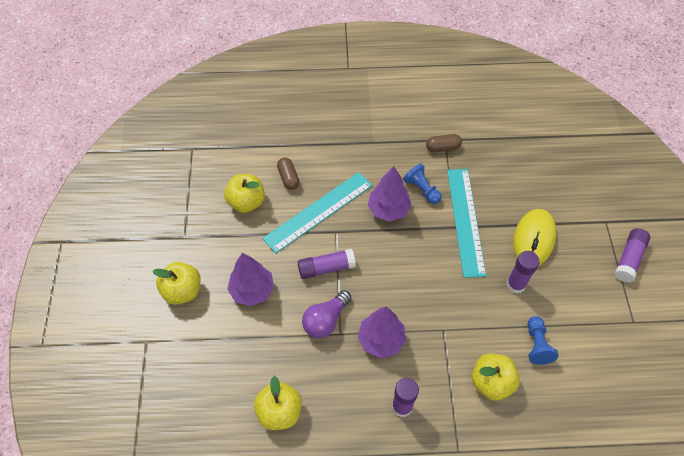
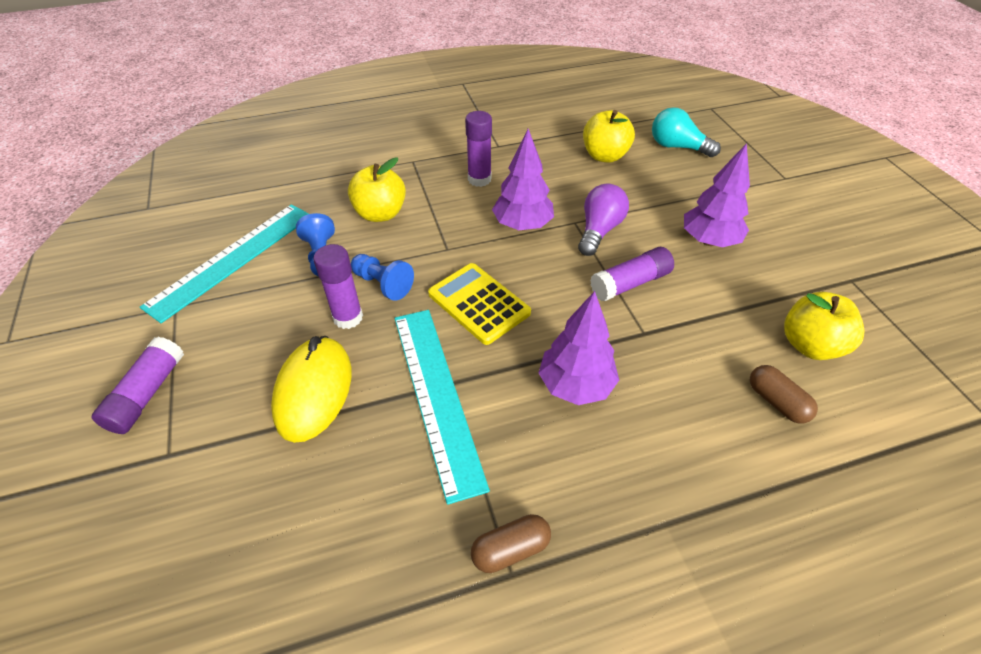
camera: 165 degrees right, 10 degrees down
yellow apple [152,262,201,305] -> none
turquoise ruler [262,172,372,254] -> turquoise ruler moved to [140,204,309,323]
blue pawn [403,164,442,204] -> blue pawn moved to [351,254,414,301]
none -> yellow calculator [428,263,531,345]
none -> turquoise light bulb [652,107,721,157]

